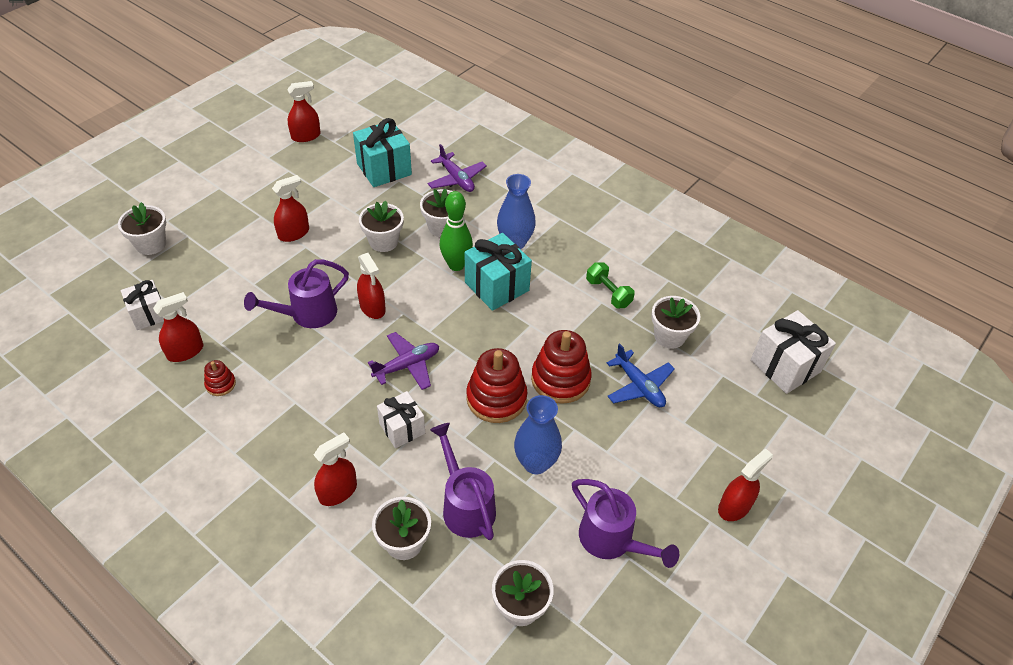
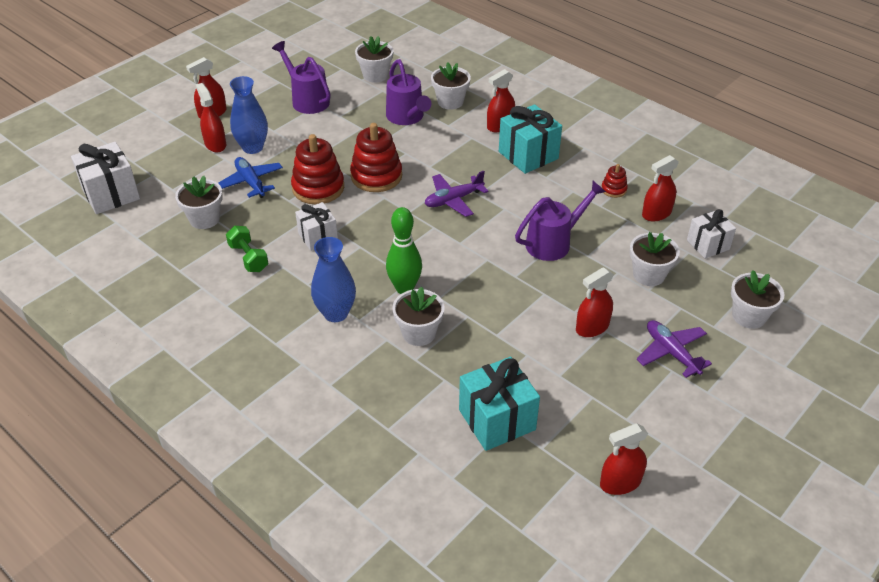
camera: 175 degrees left, 5 degrees down
red spray bottle [357,253,386,319] -> red spray bottle moved to [196,83,226,152]
white flower pot [359,201,404,252] -> white flower pot moved to [630,232,680,286]
white gift [377,391,425,448] -> white gift moved to [295,202,338,251]
purple plane [428,144,487,192] -> purple plane moved to [637,320,712,378]
turquoise gift [465,233,532,311] -> turquoise gift moved to [499,104,562,174]
blue vase [514,395,562,474] -> blue vase moved to [230,76,268,154]

